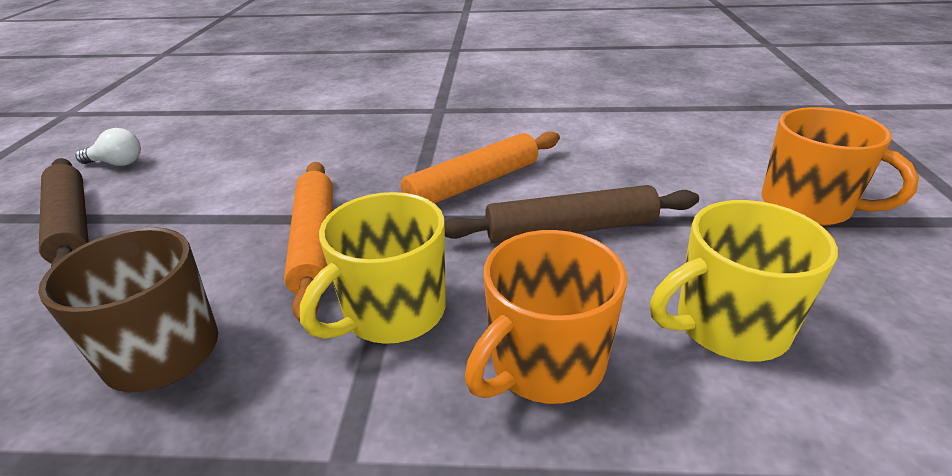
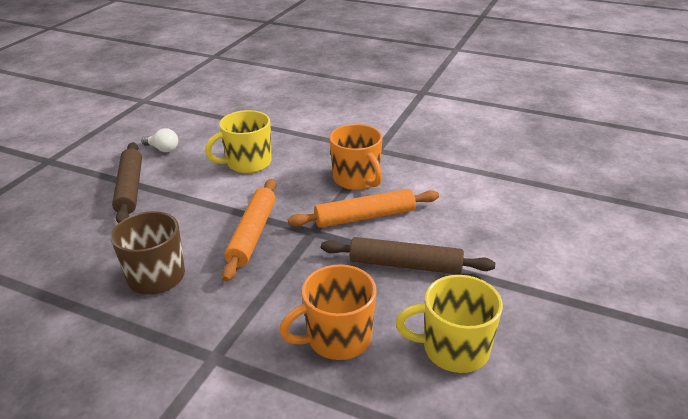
camera: 20 degrees right, 0 degrees up
yellow mug [300,192,446,344] -> yellow mug moved to [205,110,272,173]
orange mug [761,107,919,226] -> orange mug moved to [329,124,383,190]

